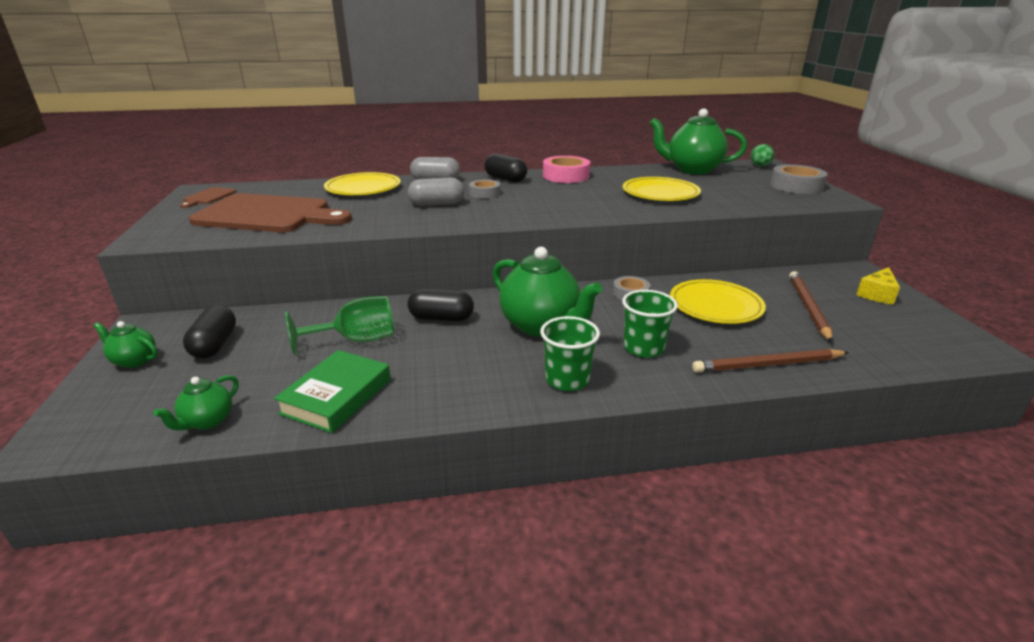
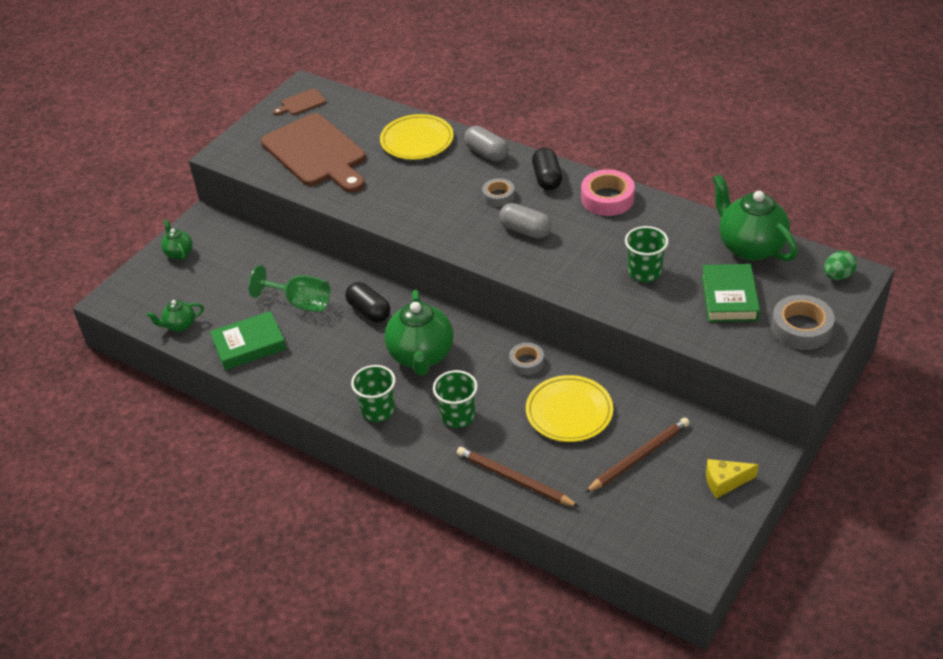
camera: 45 degrees right, 15 degrees up
black capsule [183,305,236,359] -> none
grey capsule [408,178,465,206] -> grey capsule moved to [499,203,551,239]
yellow plate [623,177,701,201] -> green cup [625,226,669,282]
none -> green book [701,264,760,322]

